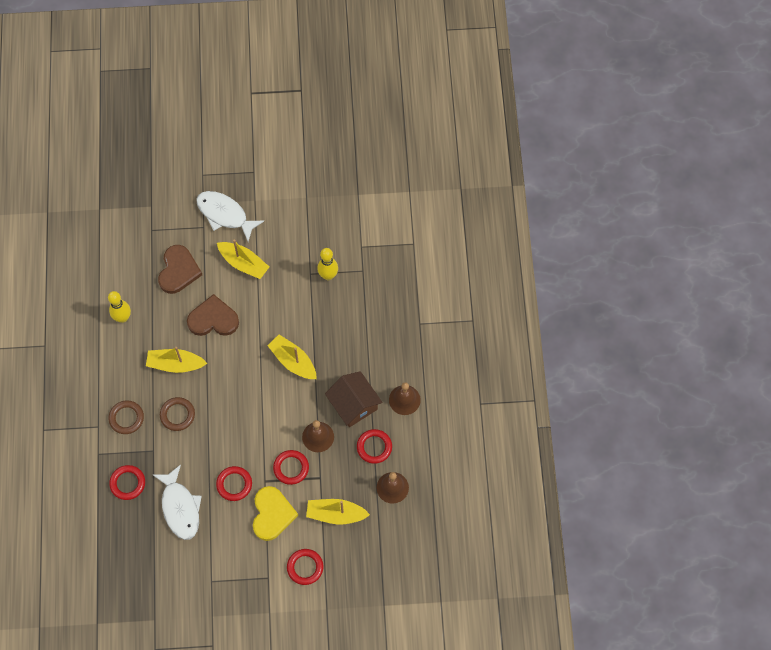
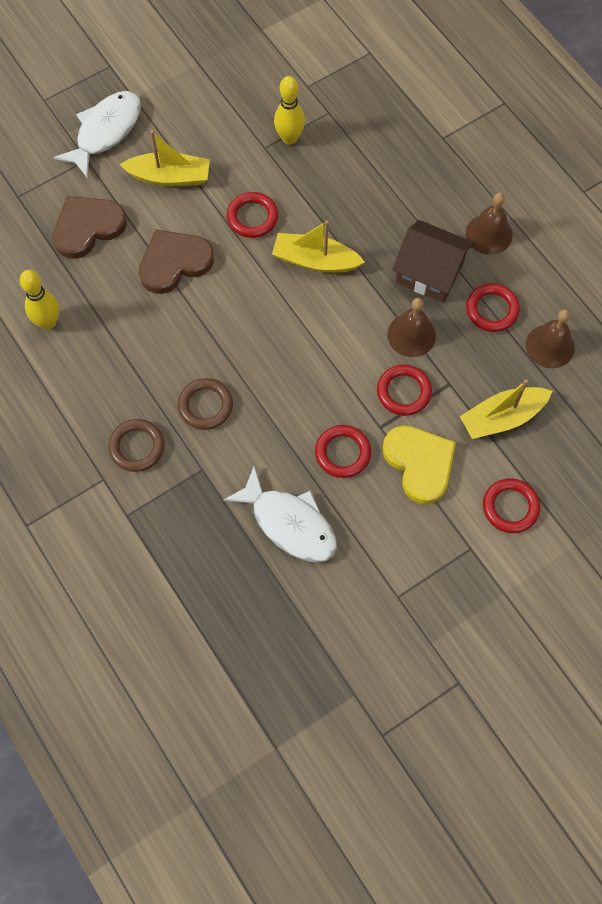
camera: 30 degrees left, 0 degrees up
red ring [109,465,145,500] -> red ring moved to [227,192,278,238]
yellow boat [146,347,207,373] -> none
brown heart [158,245,202,294] -> brown heart turned 105 degrees counterclockwise [53,196,127,259]
white fish [196,191,264,241] -> white fish turned 120 degrees clockwise [54,91,141,179]

